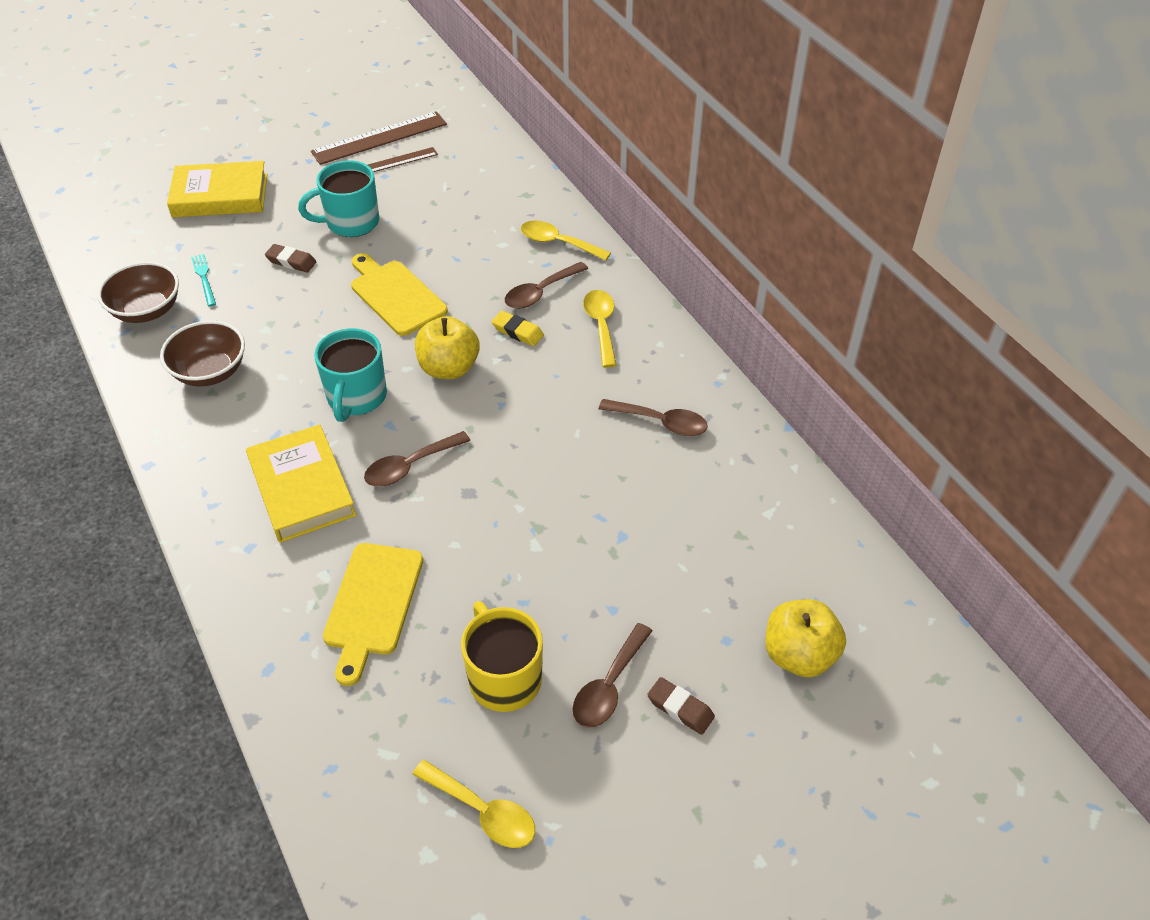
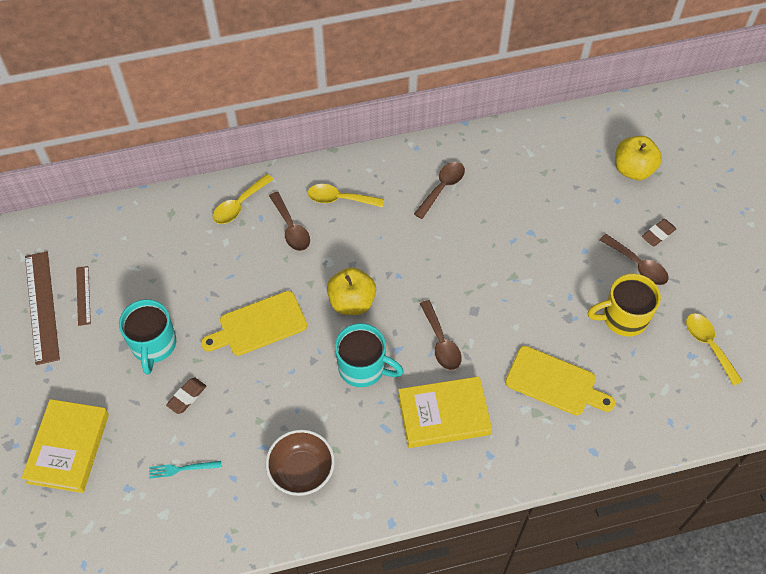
camera: 75 degrees left, 10 degrees up
brown bowl [98,262,179,323] -> none
yellow spoon [412,760,535,848] -> yellow spoon turned 75 degrees counterclockwise [686,313,743,386]
yellow eraser [492,311,544,346] -> none

